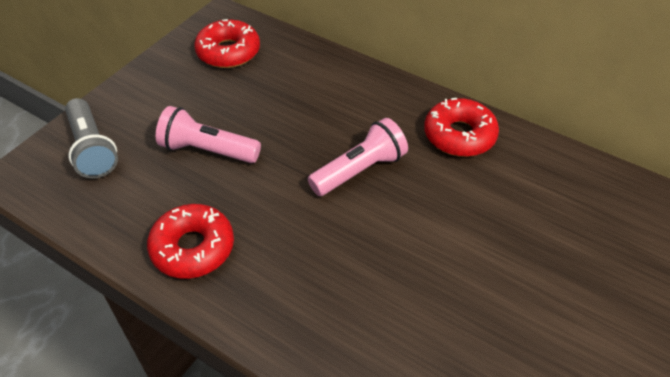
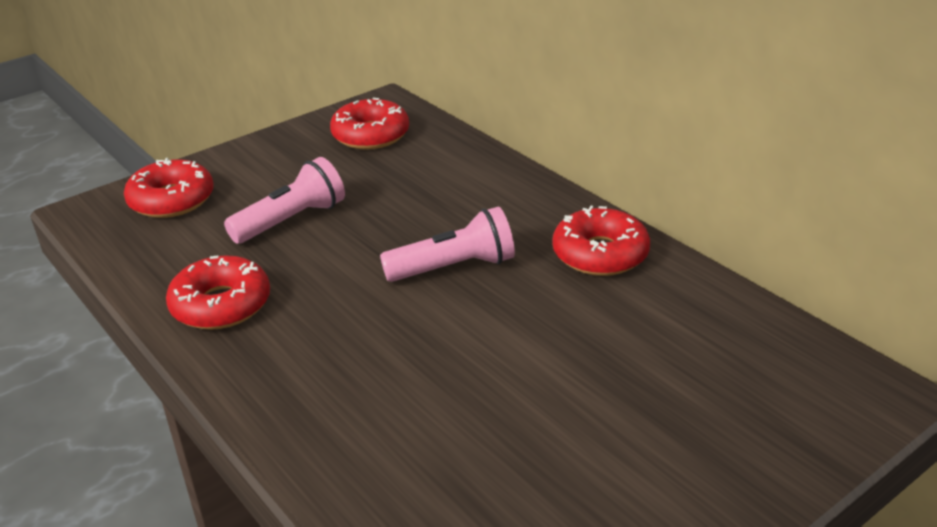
camera: 20 degrees right, 15 degrees down
grey flashlight [65,98,118,178] -> red donut [124,158,214,218]
pink flashlight [156,106,261,163] -> pink flashlight turned 105 degrees clockwise [224,157,345,244]

